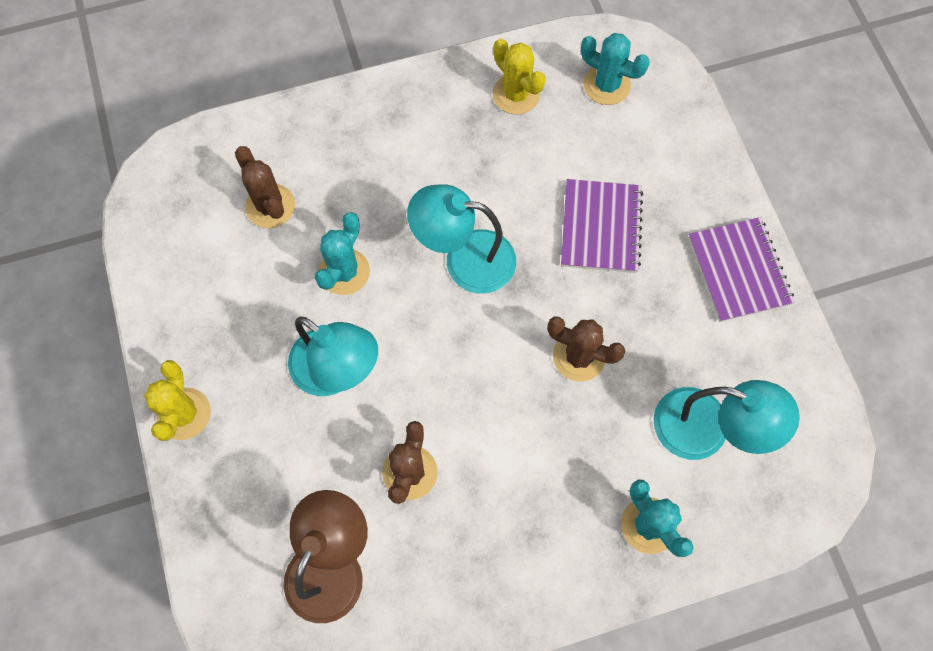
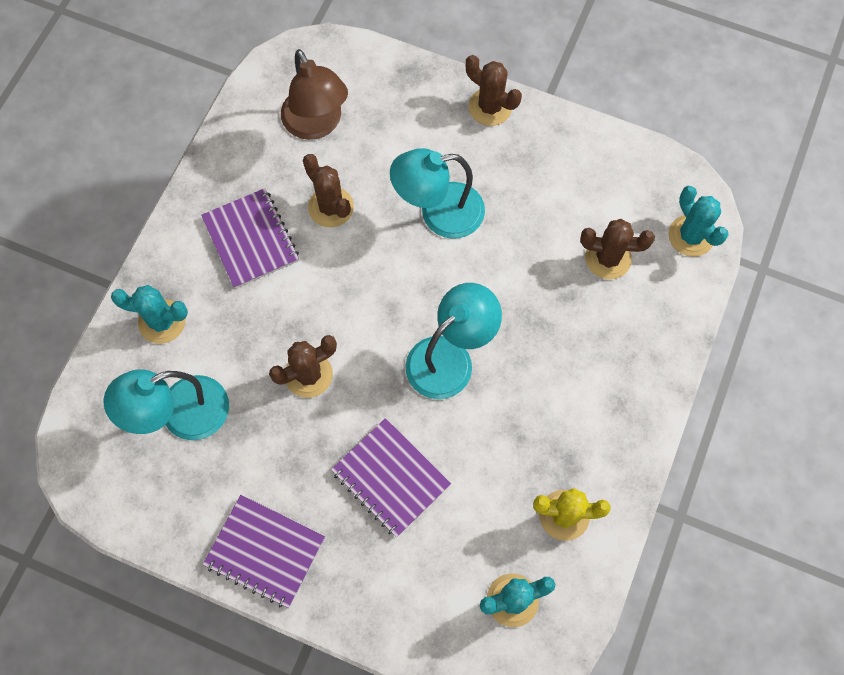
camera: 130 degrees right, 0 degrees up
yellow cactus [144,360,211,441] -> brown cactus [466,55,522,126]
turquoise cactus [315,212,370,295] -> turquoise cactus moved to [668,186,729,257]
none -> purple notebook [201,188,299,289]

